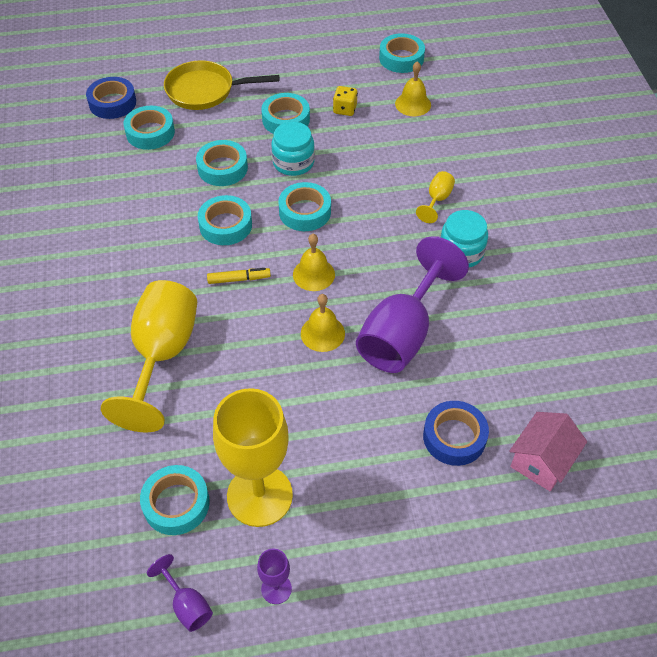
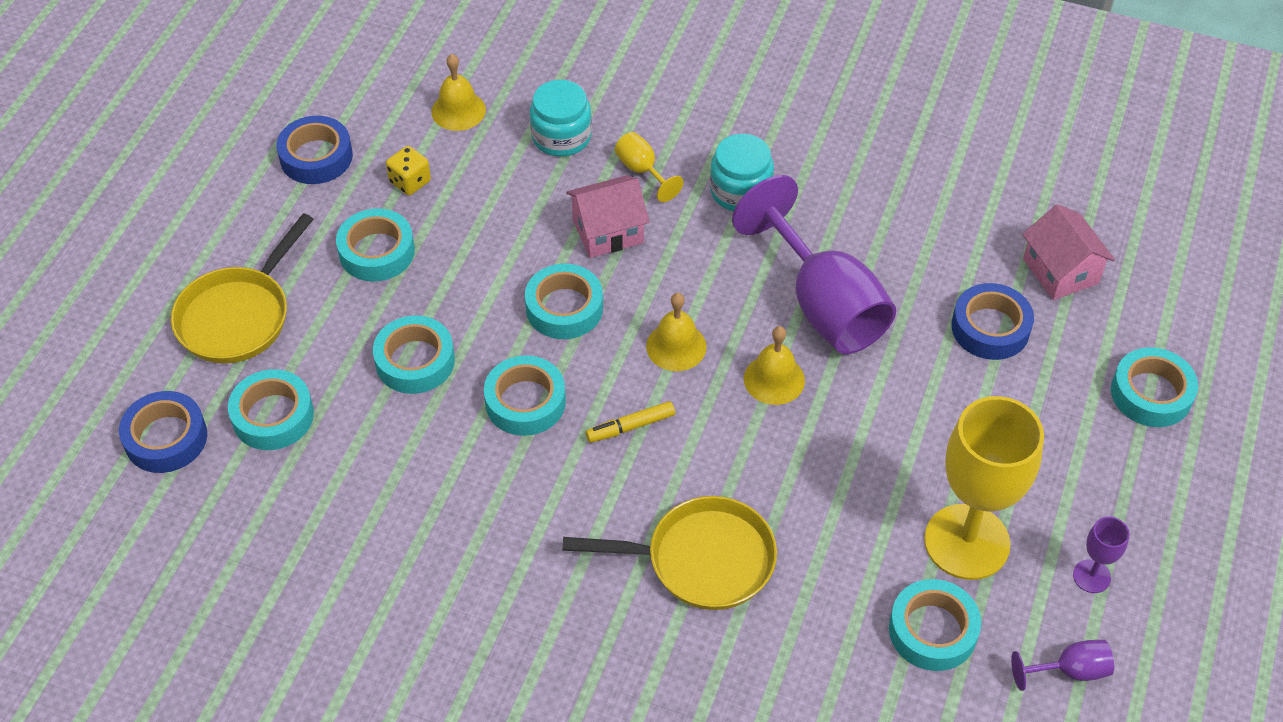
camera: 60 degrees left, 0 degrees up
yellow goblet [101,280,197,432] -> yellow pan [562,496,777,610]
yellow marker [207,268,271,284] -> yellow marker turned 135 degrees counterclockwise [586,401,675,443]
turquoise jar [272,122,315,176] -> turquoise jar moved to [530,80,592,157]
turquoise tape [379,33,425,73] -> turquoise tape moved to [1111,347,1198,427]
none -> blue tape [276,116,353,184]
none -> pink house [566,175,649,258]

